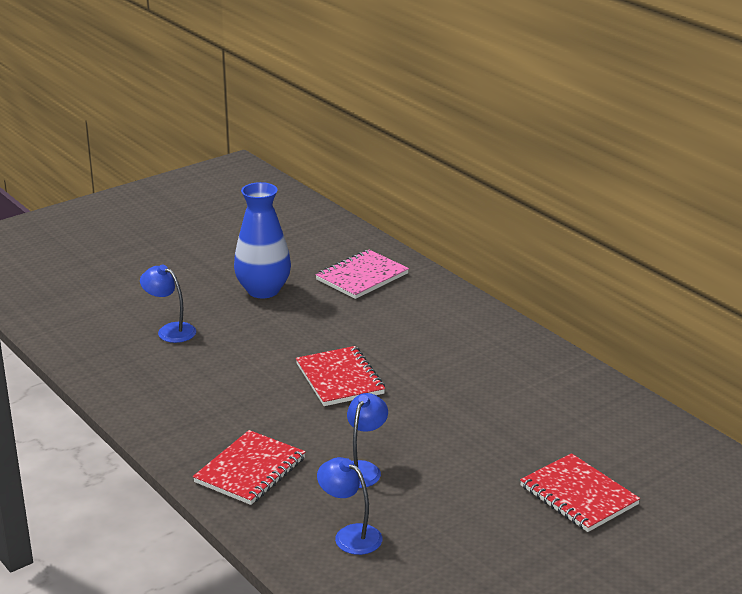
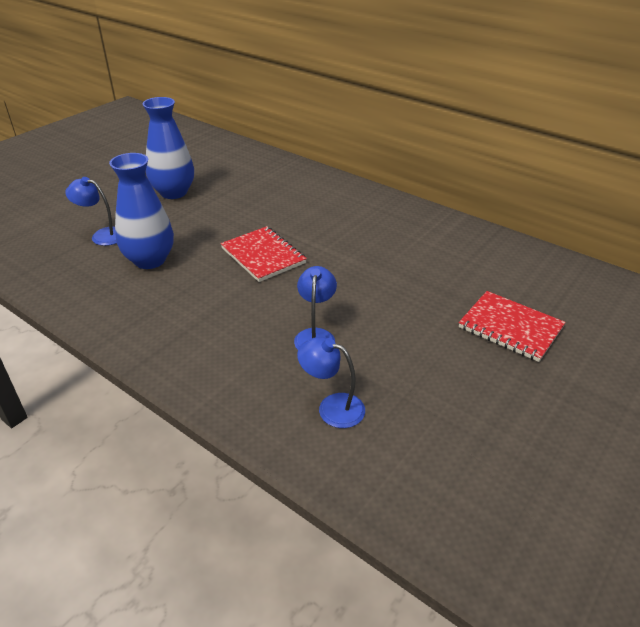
camera: 15 degrees left, 10 degrees up
red notebook [193,430,306,505] -> none
pink notebook [315,250,409,299] -> none
none -> blue vase [109,153,174,269]

